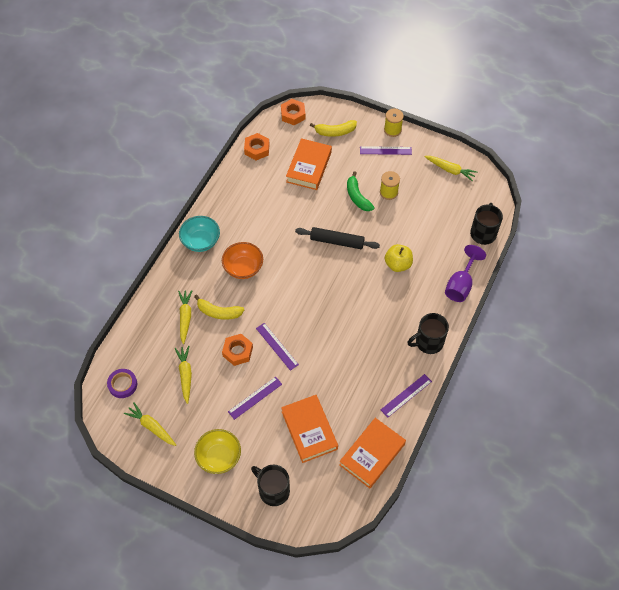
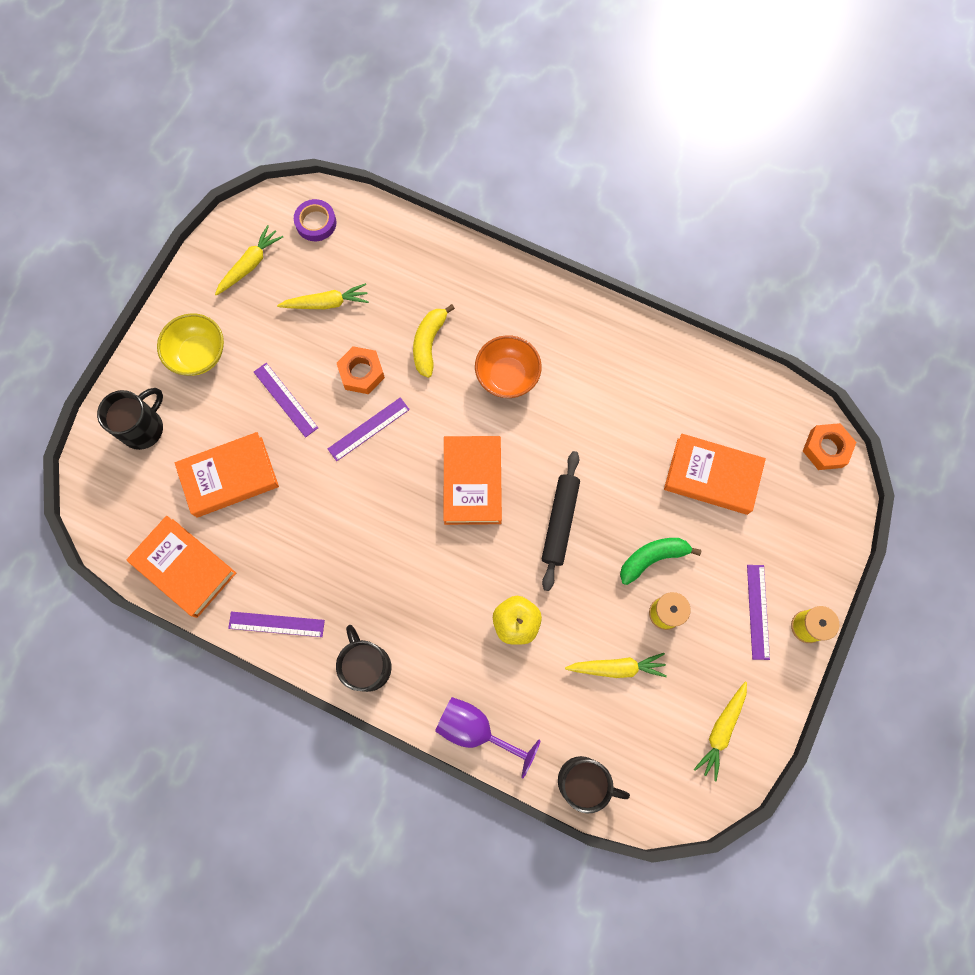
camera: 90 degrees right, 15 degrees up
yellow carrot [178,290,193,344] -> yellow carrot moved to [565,653,667,678]
turquoise bowl [179,216,220,252] -> none
orange nut [244,133,270,160] -> none
yellow banana [310,120,357,137] -> none
purple ruler [381,374,432,418] -> purple ruler turned 45 degrees counterclockwise [228,612,325,637]
none -> orange book [443,436,502,525]

